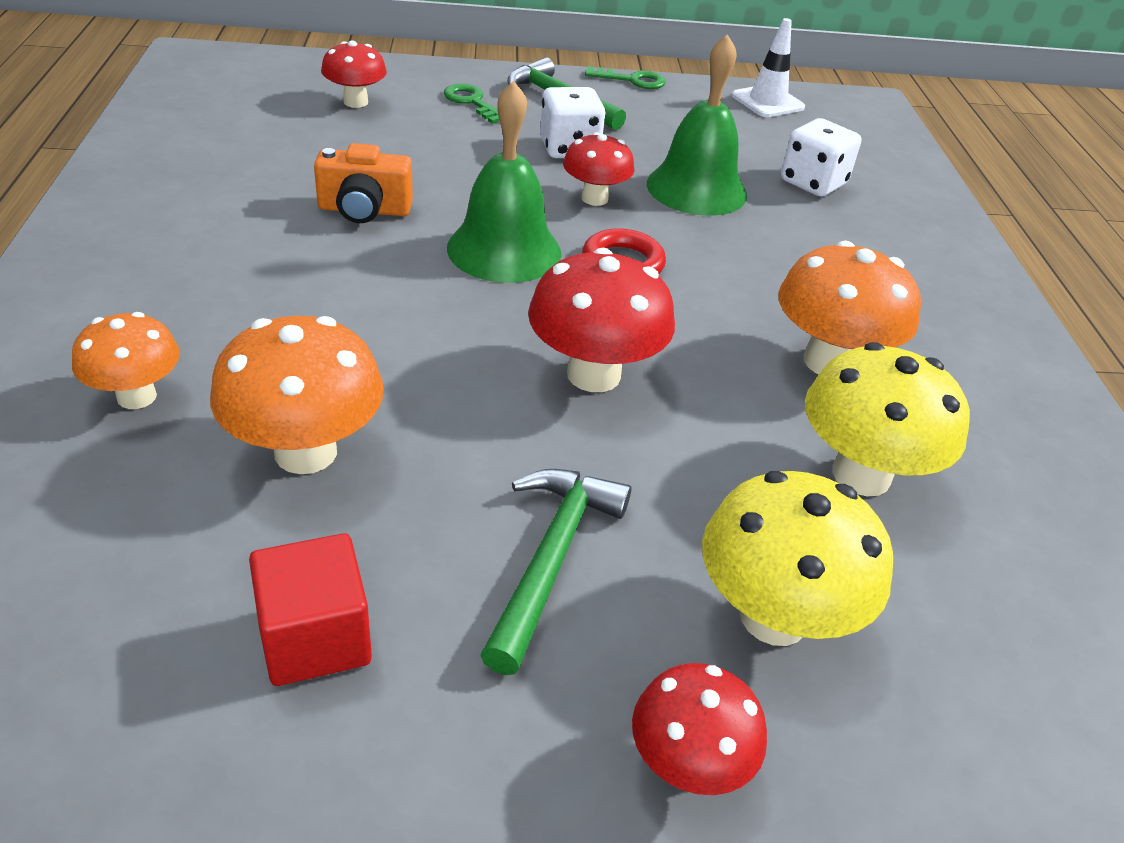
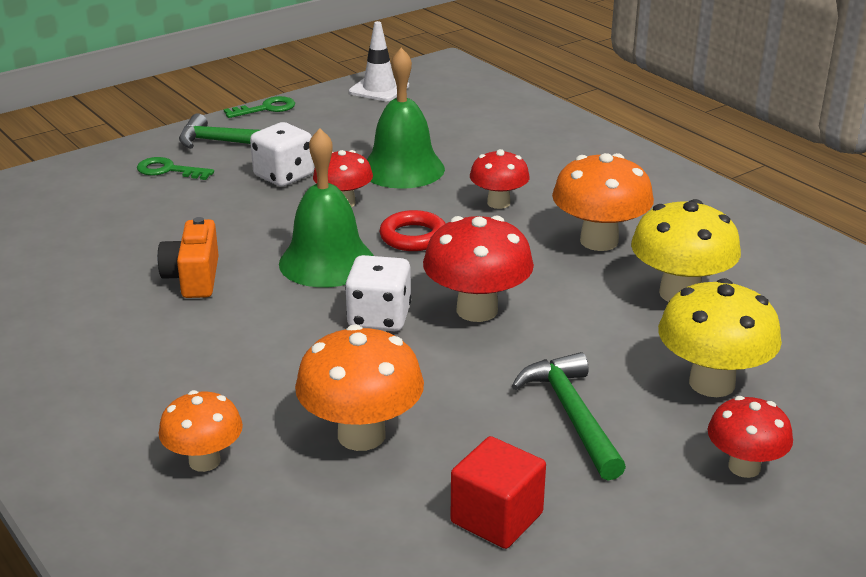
camera: 30 degrees left, 10 degrees down
orange camera [314,143,413,223] -> orange camera turned 120 degrees clockwise [158,217,219,298]
red mushroom [321,40,387,108] -> red mushroom moved to [470,149,530,209]
white dice [781,118,861,197] -> white dice moved to [345,255,411,331]

